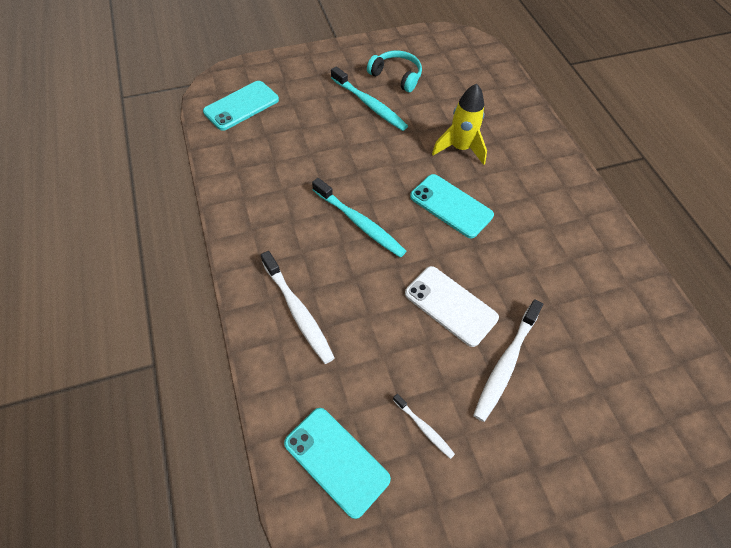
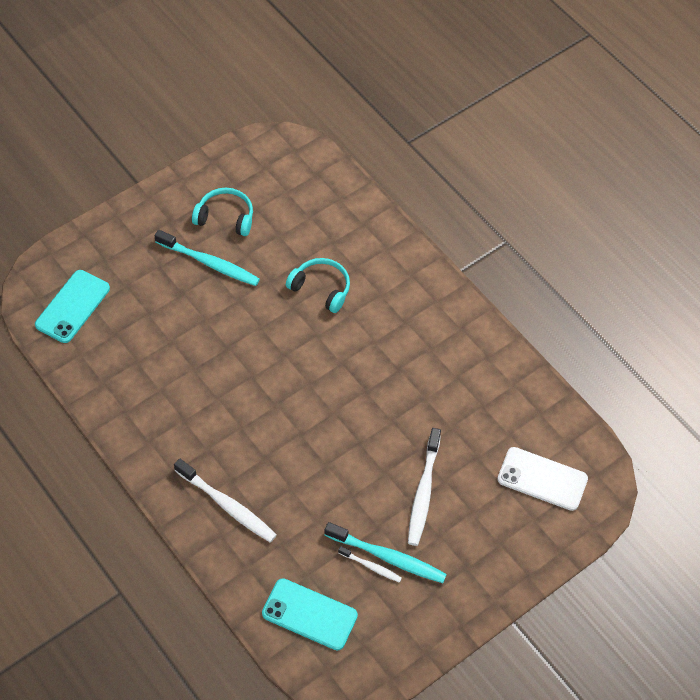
camera: 20 degrees left, 0 degrees up
turquoise toothbrush [312,178,406,258] -> turquoise toothbrush moved to [324,522,447,583]
white phone [405,266,499,347] -> white phone moved to [497,447,588,511]
turquoise phone [410,174,494,238] -> none
yellow rocket [432,83,487,165] -> turquoise headphones [286,258,350,313]

